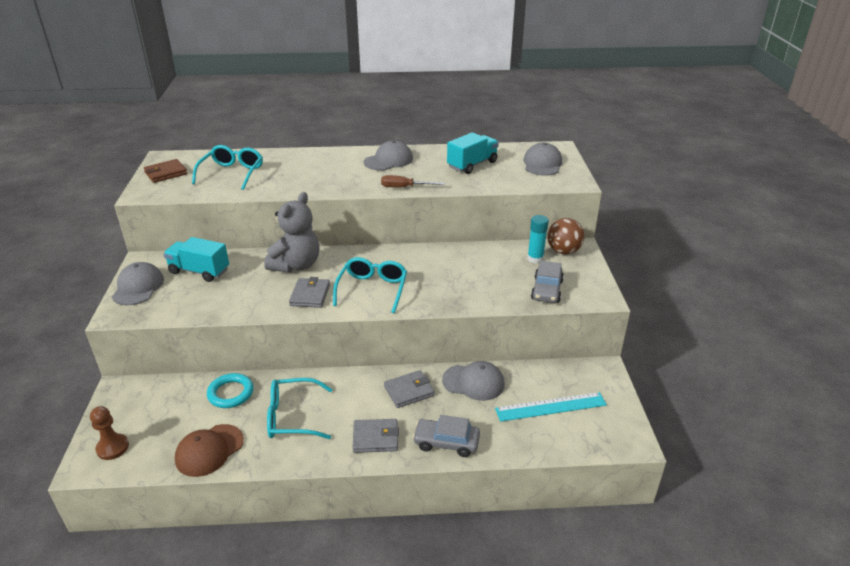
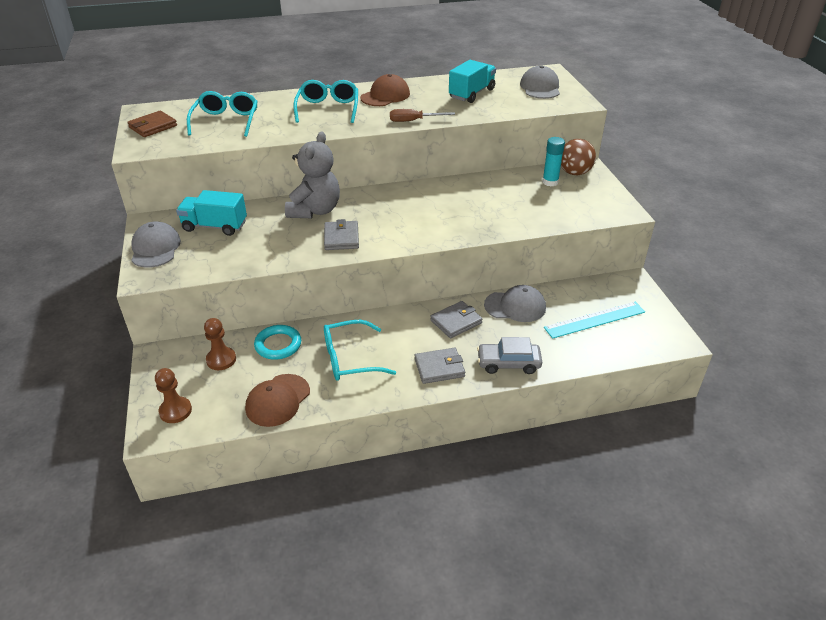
camera: 10 degrees left, 5 degrees up
turquoise glasses [333,257,407,313] -> turquoise glasses moved to [294,80,358,123]
grey cap [364,140,413,171] -> brown cap [360,74,410,106]
grey car [531,261,564,303] -> none
none -> brown pawn [204,318,236,370]

